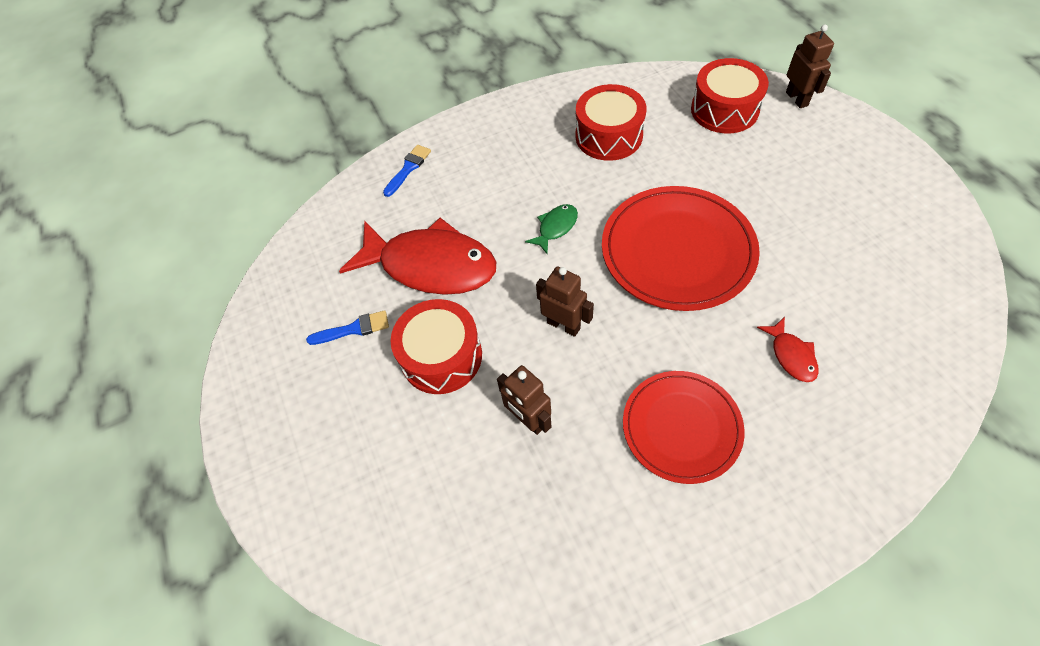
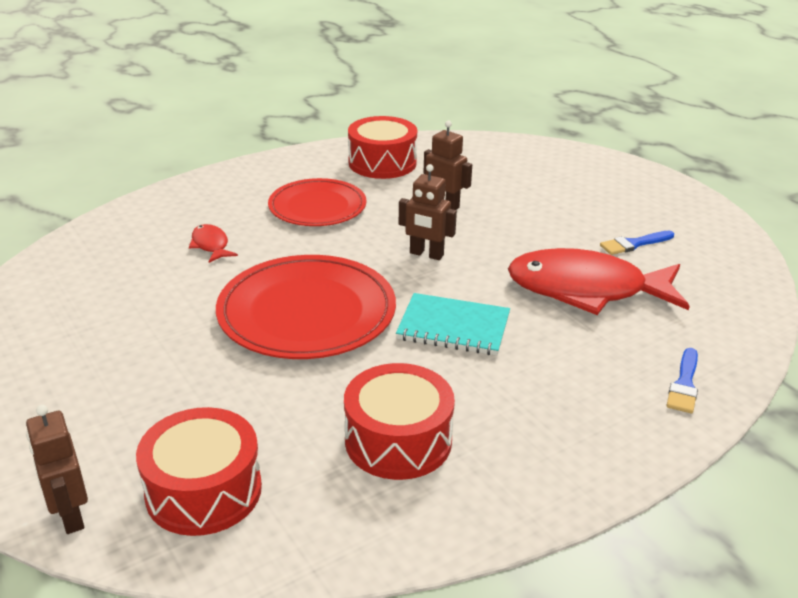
camera: 165 degrees right, 25 degrees down
red drum [391,299,482,394] -> red drum moved to [348,116,417,179]
green fish [525,204,578,254] -> turquoise notebook [396,293,510,356]

